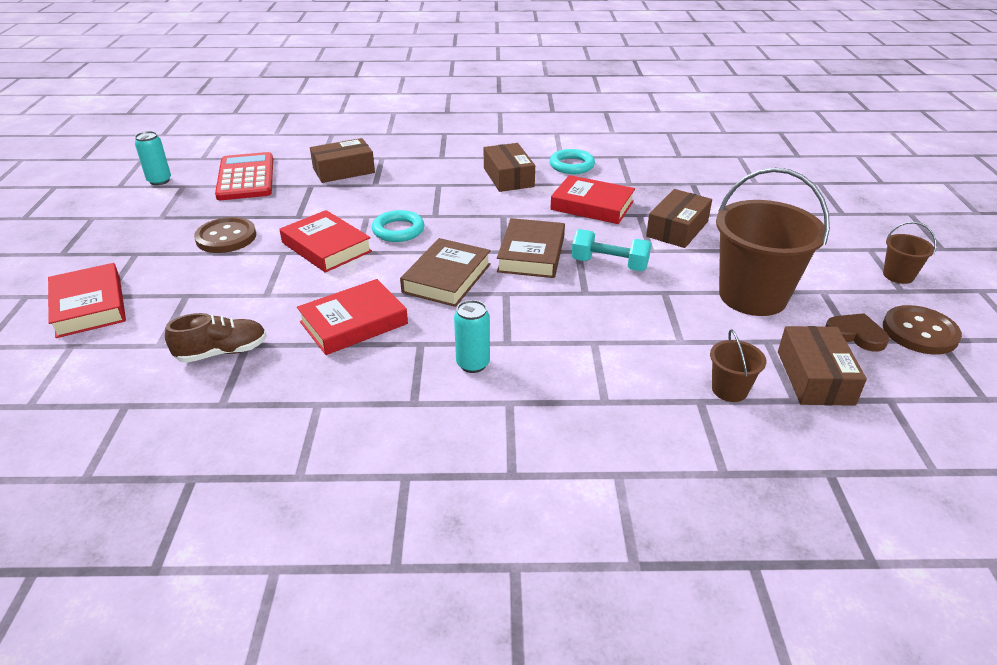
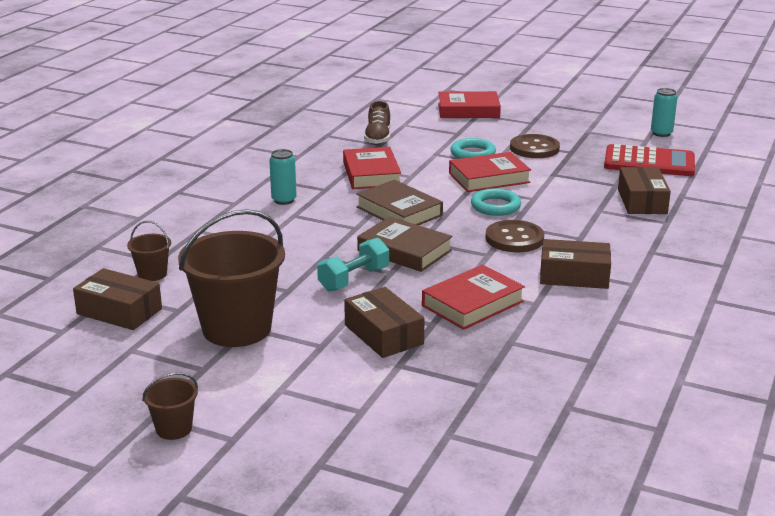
camera: 115 degrees right, 10 degrees down
turquoise ring [549,149,595,174] -> turquoise ring moved to [450,138,496,159]
brown heart [825,313,889,352] -> none
brown button [883,305,962,355] -> brown button moved to [485,220,544,252]

